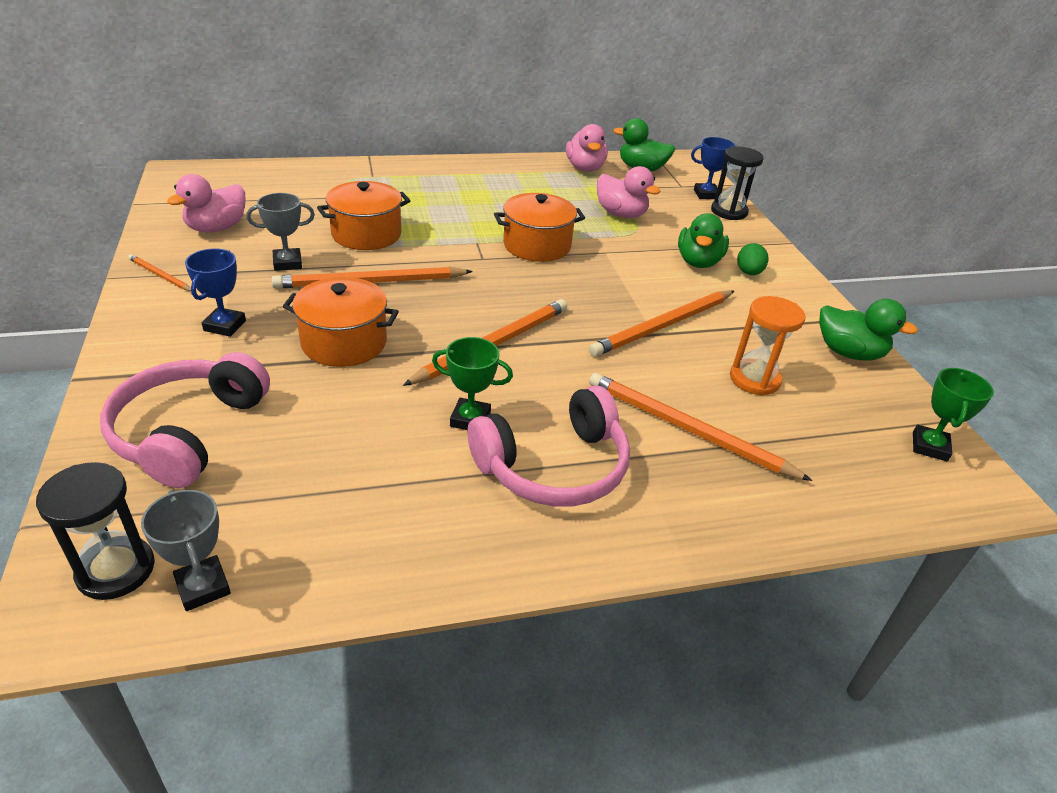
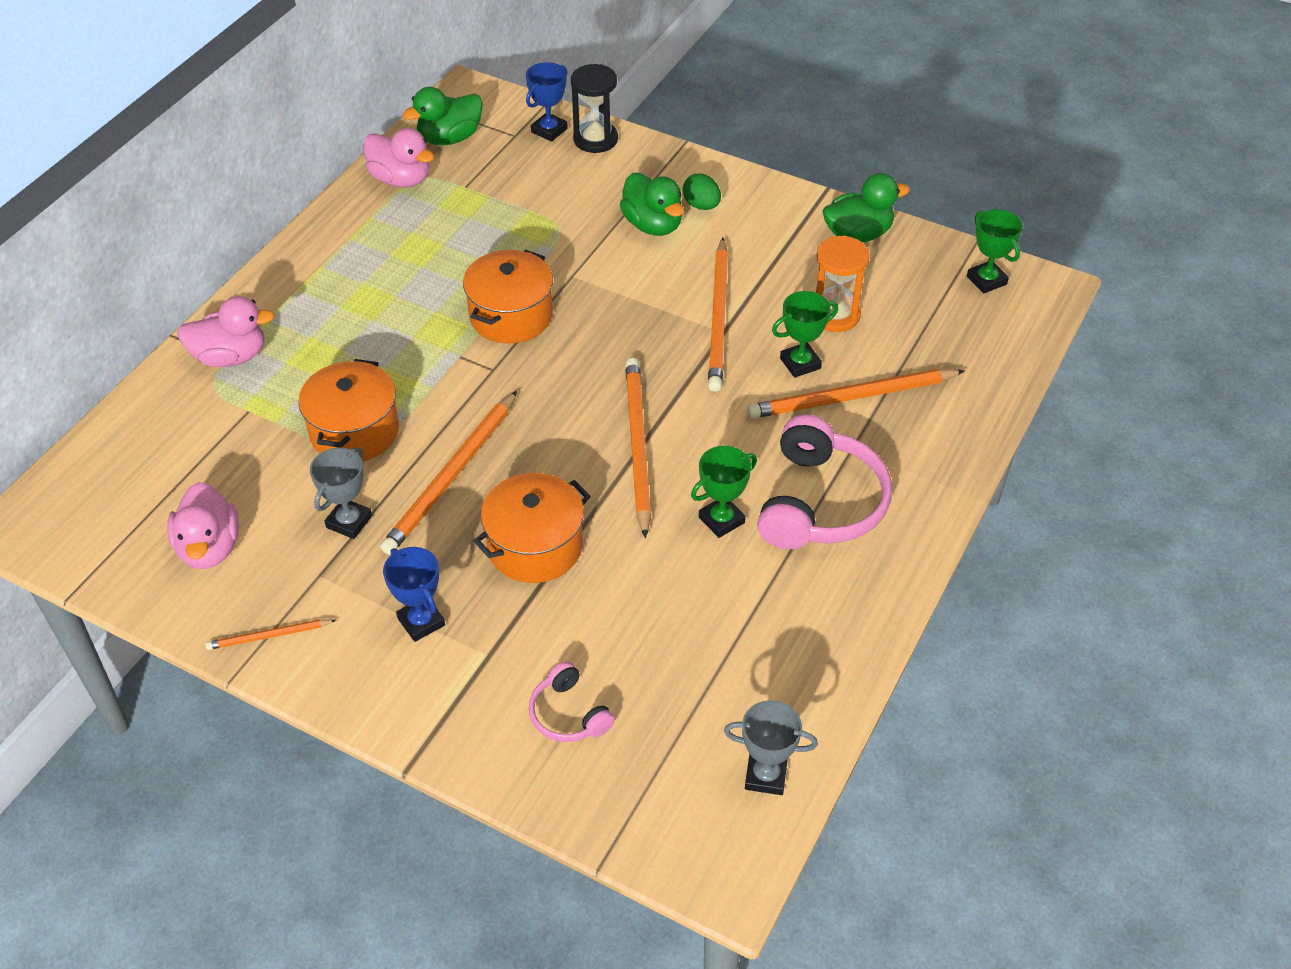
camera: 45 degrees left, 10 degrees up
black hourglass [36,462,155,600] -> none
pink headphones [100,352,270,488] -> pink headphones [529,661,615,742], size x0.52
pink duck [597,166,661,218] -> pink duck moved to [177,296,275,367]
none -> green trophy [772,291,838,378]

